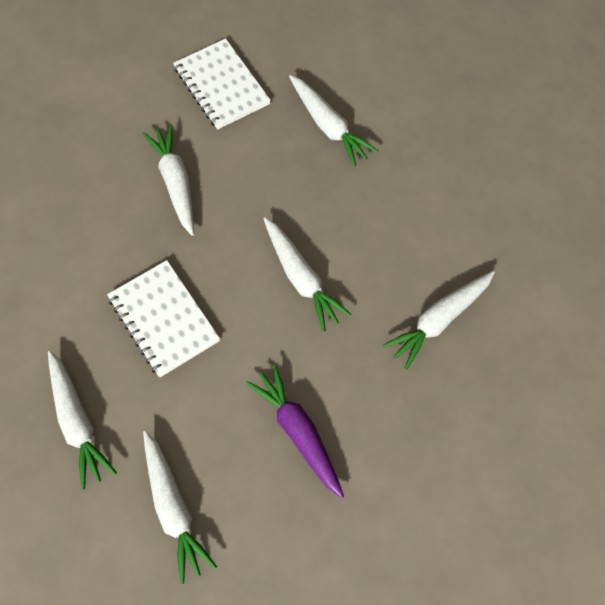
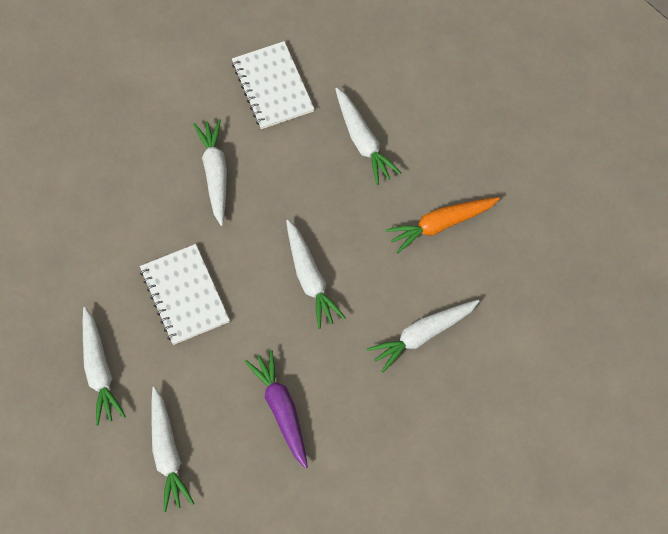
camera: 10 degrees right, 0 degrees up
none -> orange carrot [385,197,500,254]

